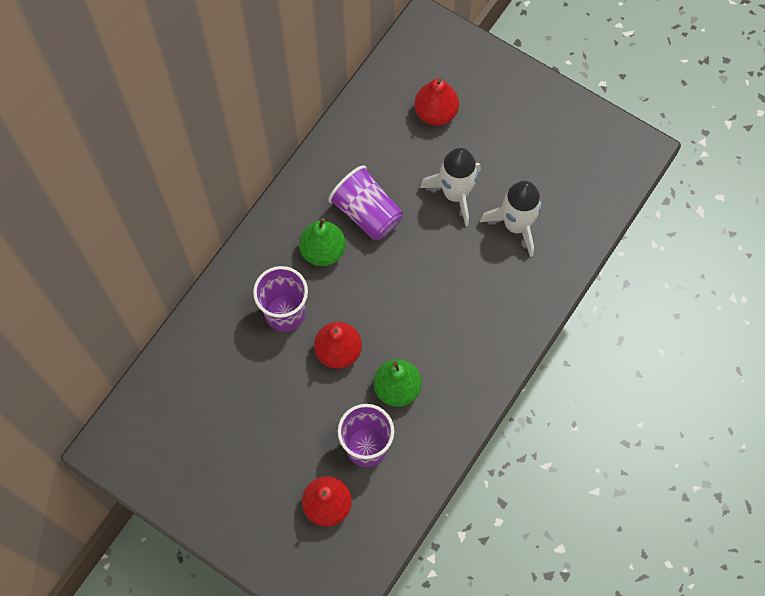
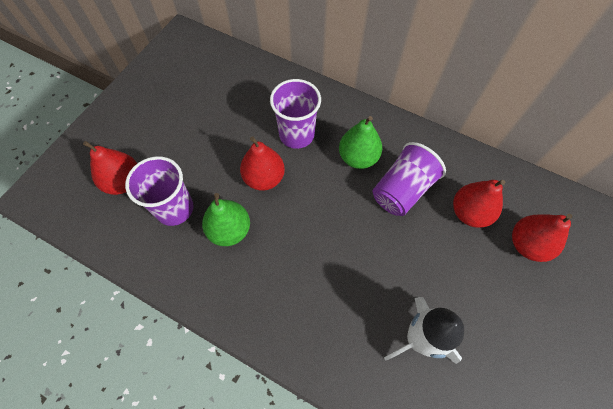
camera: 85 degrees right, 5 degrees down
white rocket [420,148,481,226] -> none
none -> red pear [453,180,505,228]

